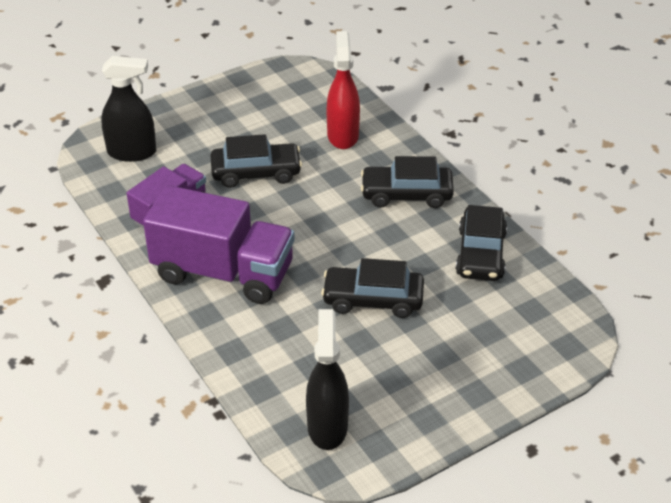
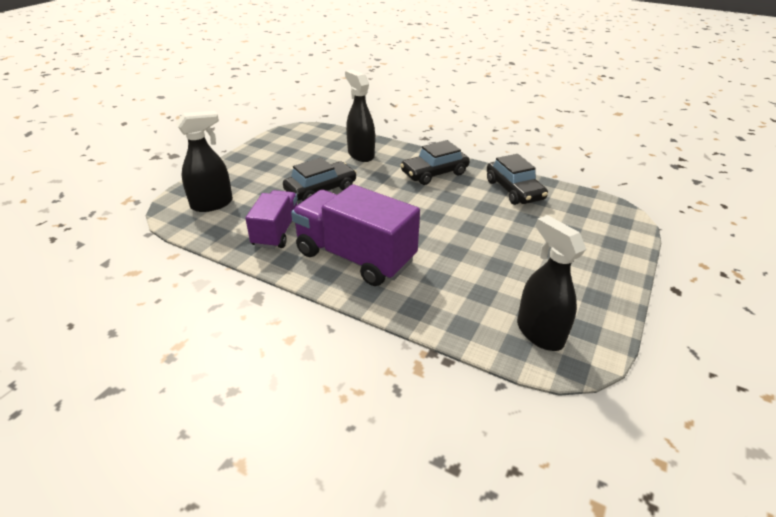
camera: 30 degrees left, 5 degrees down
purple truck [143,185,295,304] -> purple truck turned 135 degrees counterclockwise [291,184,420,286]
black car [321,258,424,318] -> none
red spray bottle [327,31,360,149] -> black spray bottle [345,70,375,162]

